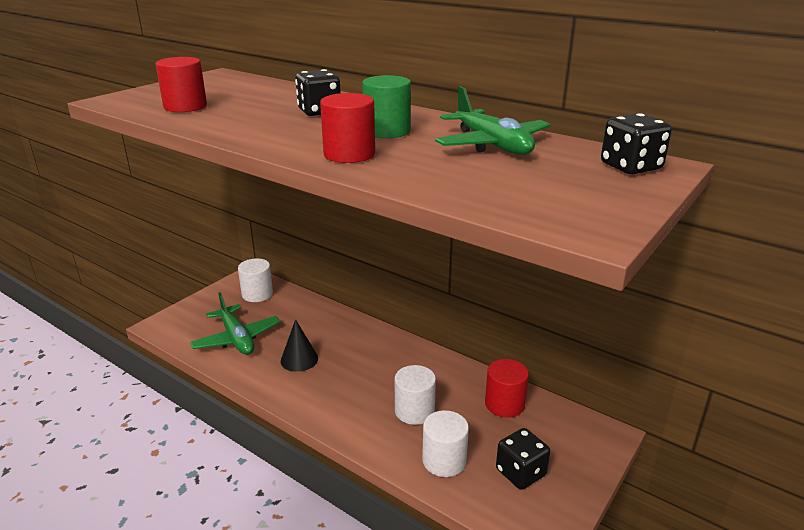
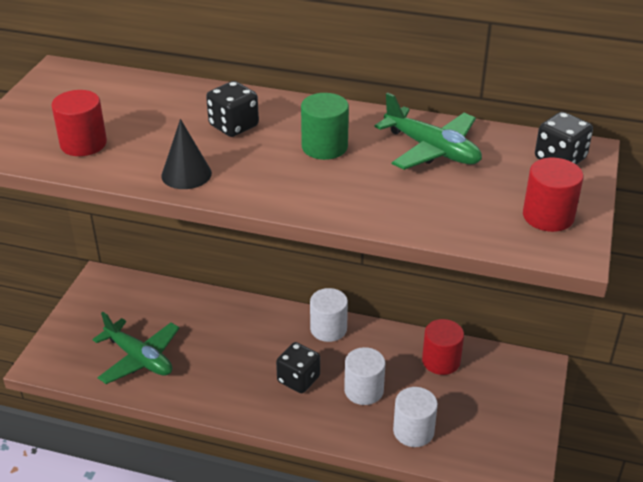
camera: 20 degrees left, 10 degrees up
white cylinder [238,258,273,302] -> white cylinder moved to [310,288,348,342]
black cone [281,319,318,372] -> black cone moved to [161,119,212,189]
red cylinder [320,93,375,163] -> red cylinder moved to [523,158,583,232]
black dice [496,428,550,490] -> black dice moved to [276,342,320,393]

